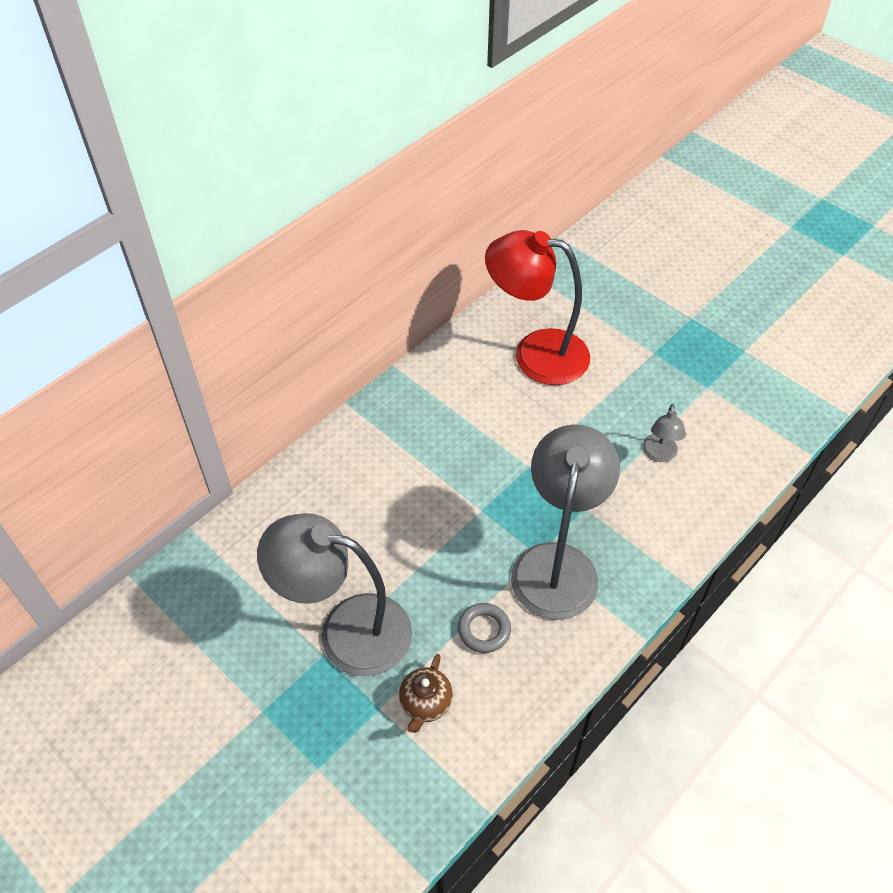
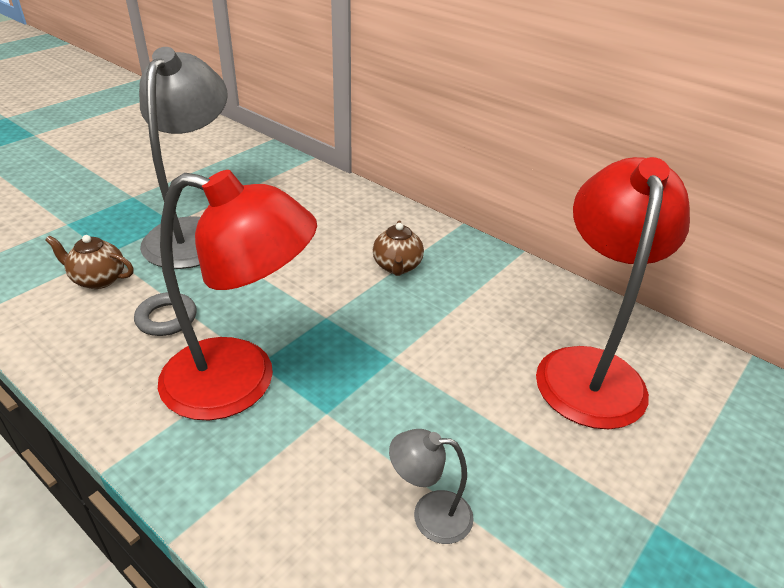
camera: 85 degrees right, 15 degrees down
grey lamp [511,424,620,620] -> red lamp [158,170,317,421]
none -> brown teapot [373,220,424,276]

